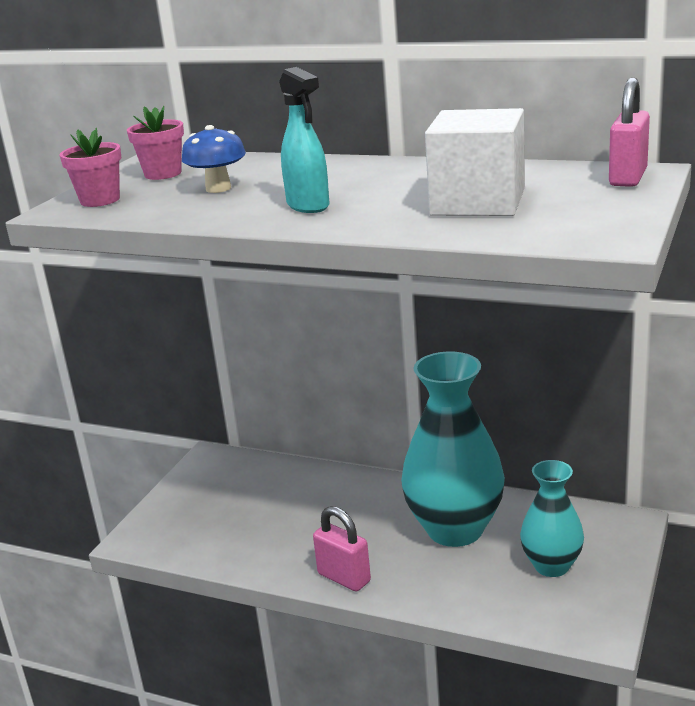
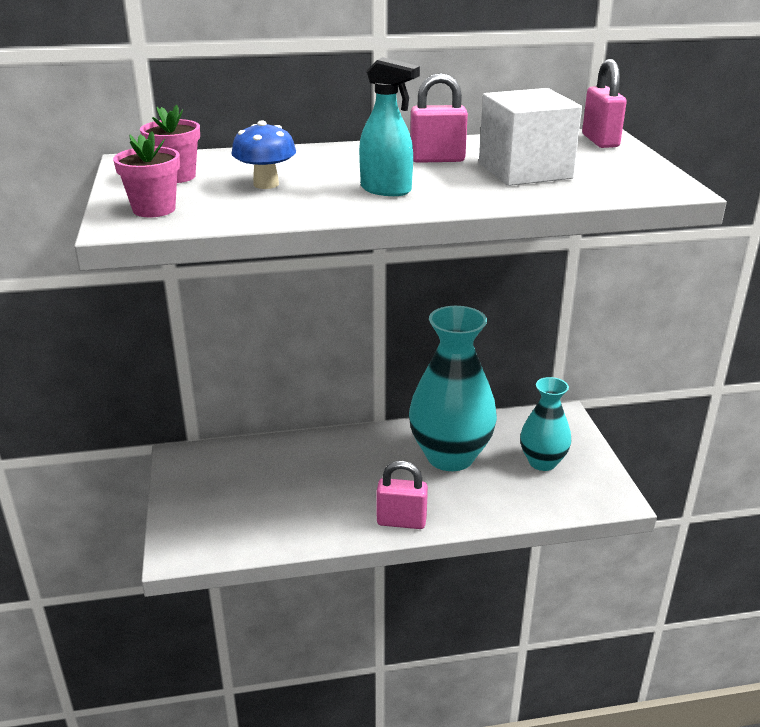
camera: 35 degrees left, 5 degrees up
none -> pink padlock [410,73,468,163]

